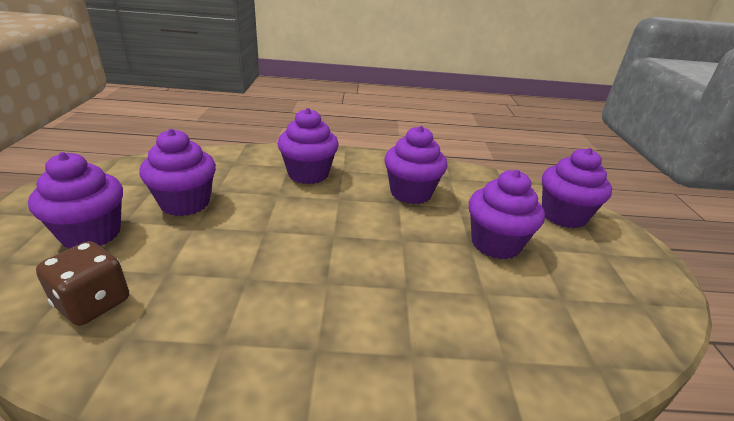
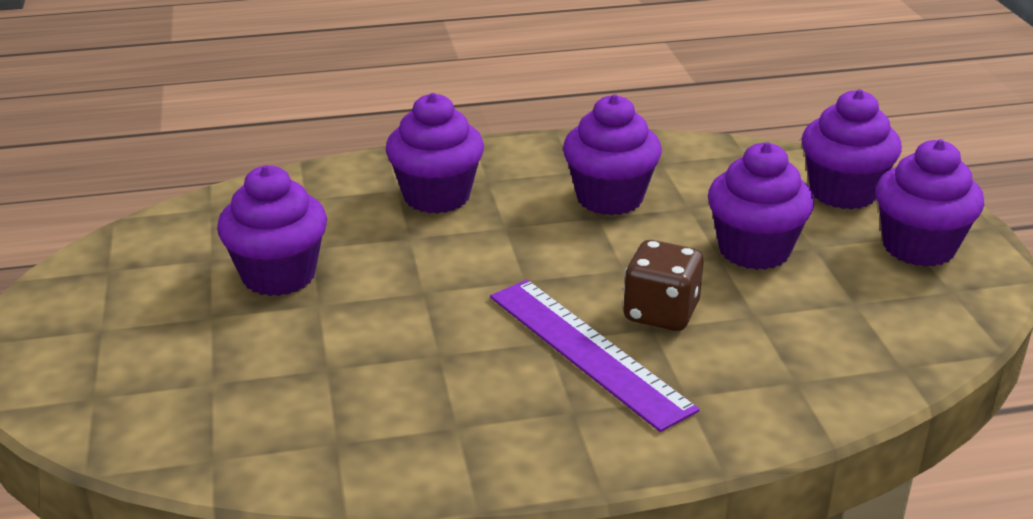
camera: 10 degrees left, 0 degrees up
purple cupcake [28,152,123,249] -> purple cupcake moved to [876,139,984,267]
brown dice [36,241,129,326] -> brown dice moved to [623,240,703,331]
none -> purple ruler [490,280,700,432]

